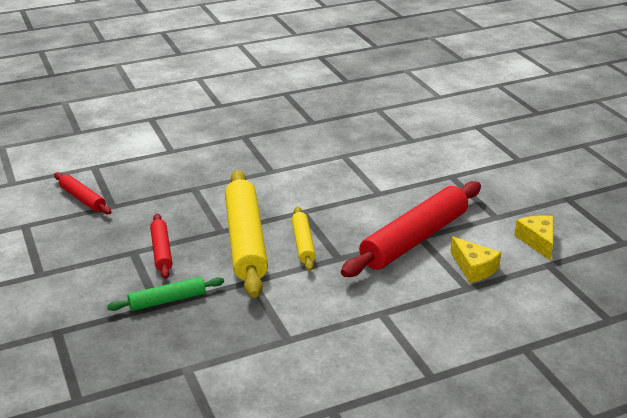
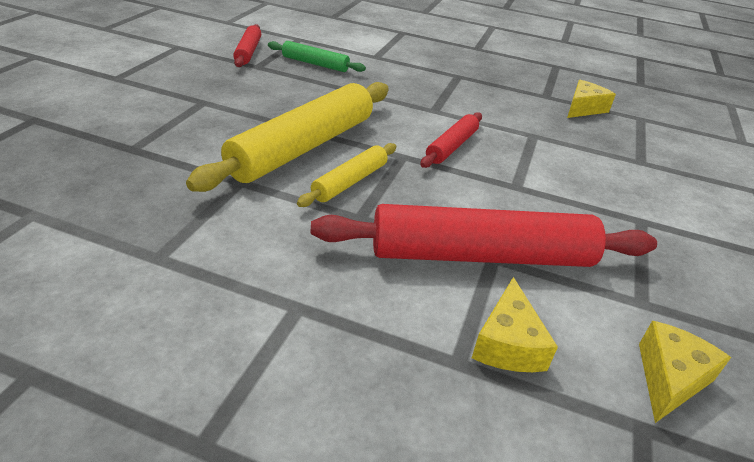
camera: 40 degrees right, 5 degrees up
green rolling pin [107,277,224,311] -> green rolling pin moved to [268,41,366,72]
red rolling pin [150,214,172,279] -> red rolling pin moved to [420,112,482,168]
none -> yellow cheese [567,80,616,118]

